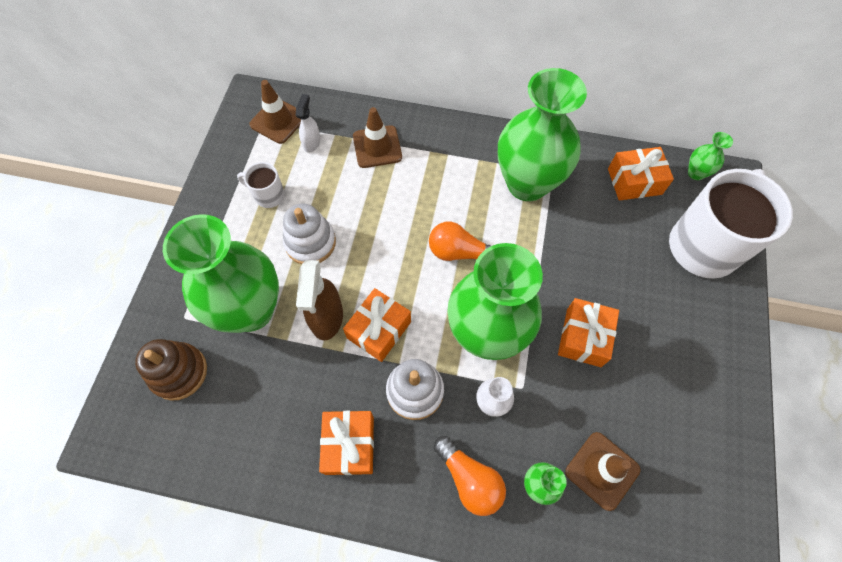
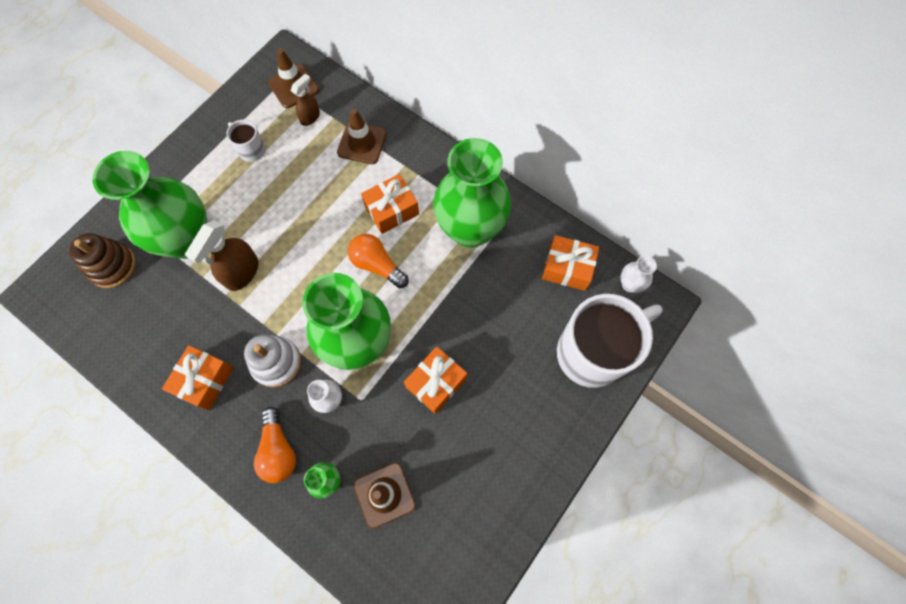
camera: 25 degrees right, 5 degrees up
white stacking toy [283,203,336,264] -> none
white spray bottle [296,94,320,153] -> brown spray bottle [291,74,320,126]
orange gift [343,288,411,362] -> orange gift moved to [361,174,419,234]
green vase [688,132,733,180] -> white vase [621,256,657,293]

